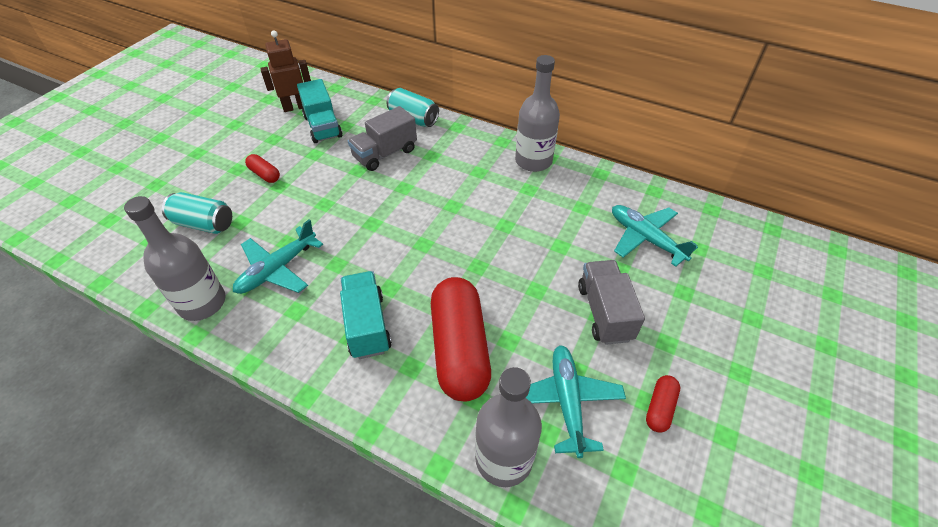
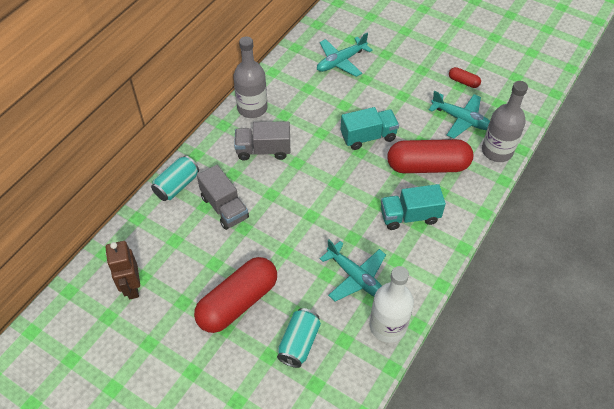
camera: 85 degrees left, 5 degrees up
grey bottle [124,196,226,321] -> white bottle [370,266,414,343]
red capsule [245,154,280,183] -> red capsule [194,257,277,333], size x2.30
turquoise truck [297,79,342,143] -> turquoise truck moved to [340,107,399,150]
turquoise plane [526,345,626,458] -> turquoise plane turned 150 degrees counterclockwise [429,91,490,139]
grey truck [578,260,645,345] -> grey truck moved to [234,121,290,161]

